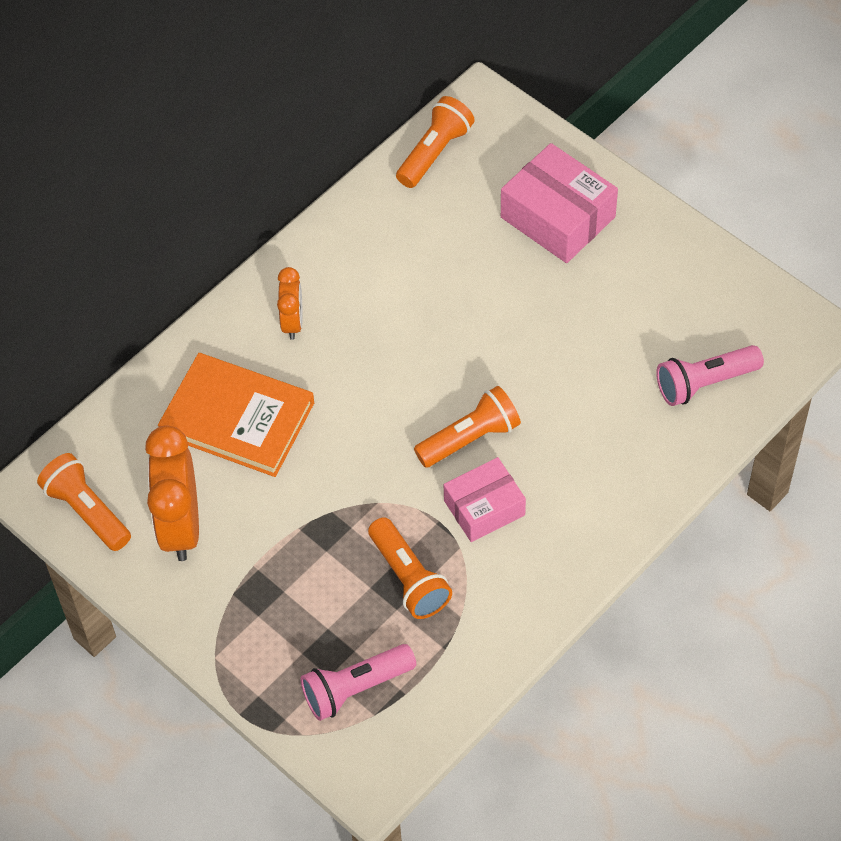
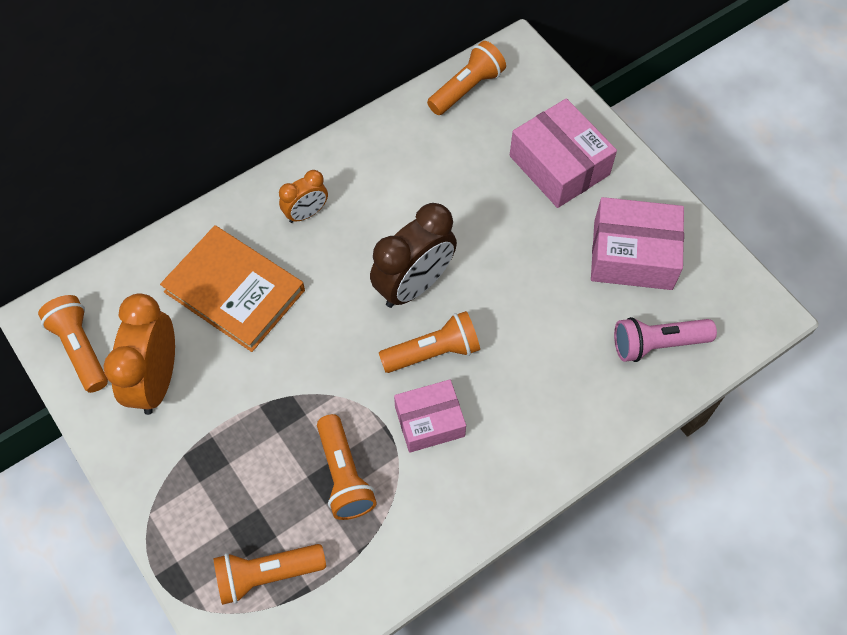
camera: 10 degrees right, 5 degrees up
orange clock [277,267,303,340] -> orange clock turned 45 degrees clockwise [279,170,328,223]
pink flashlight [300,644,416,721] -> orange flashlight [213,544,326,605]
none -> brown clock [370,203,457,308]
none -> pink box [591,197,684,290]

